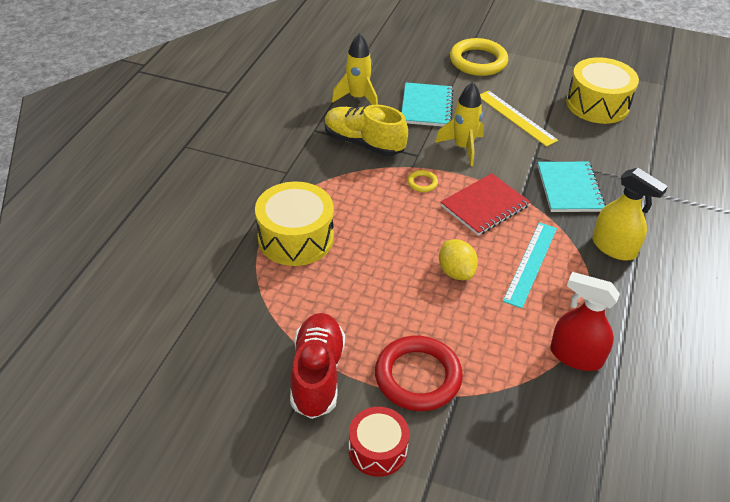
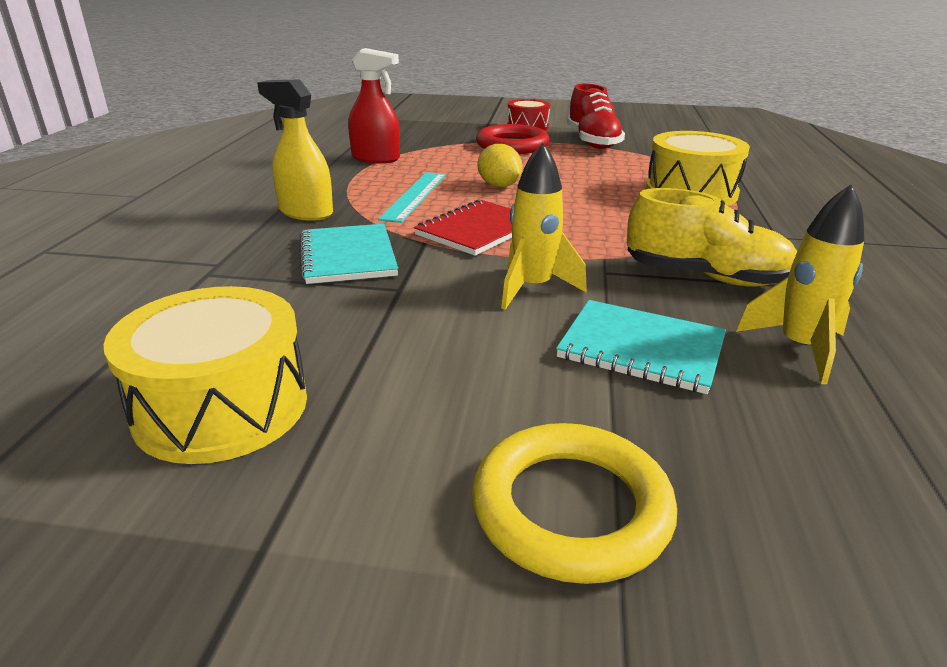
camera: 170 degrees right, 15 degrees down
turquoise notebook [402,82,453,127] -> turquoise notebook turned 60 degrees counterclockwise [556,300,726,394]
yellow ring [408,170,438,192] -> none
yellow ruler [480,90,558,147] -> none

